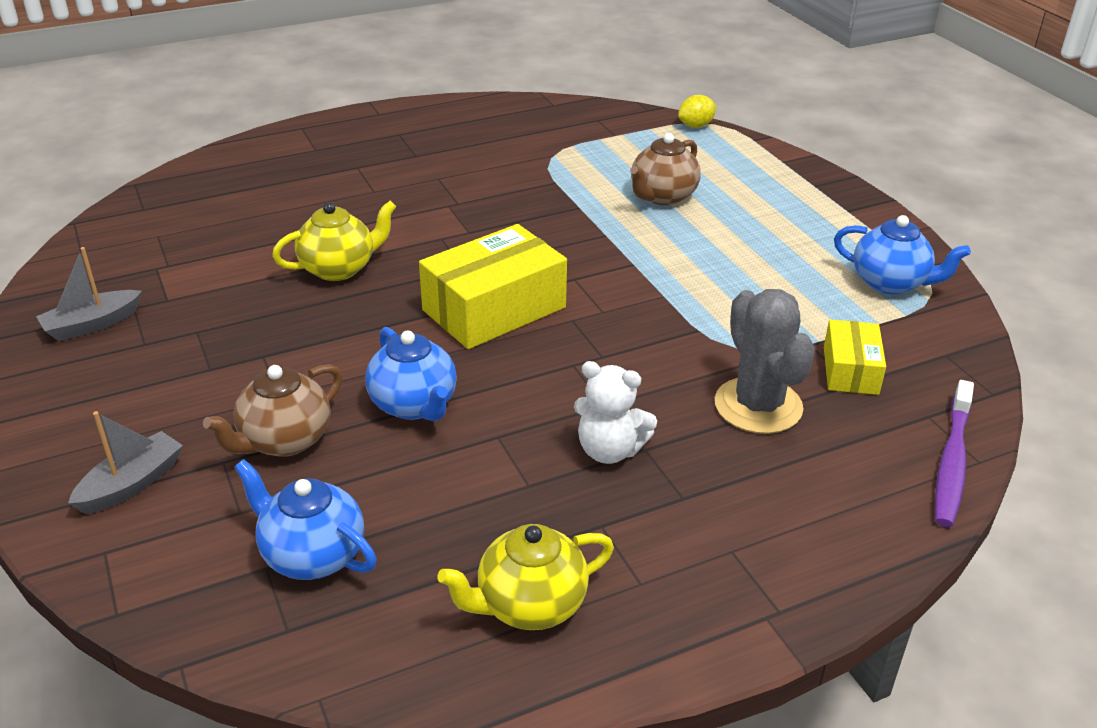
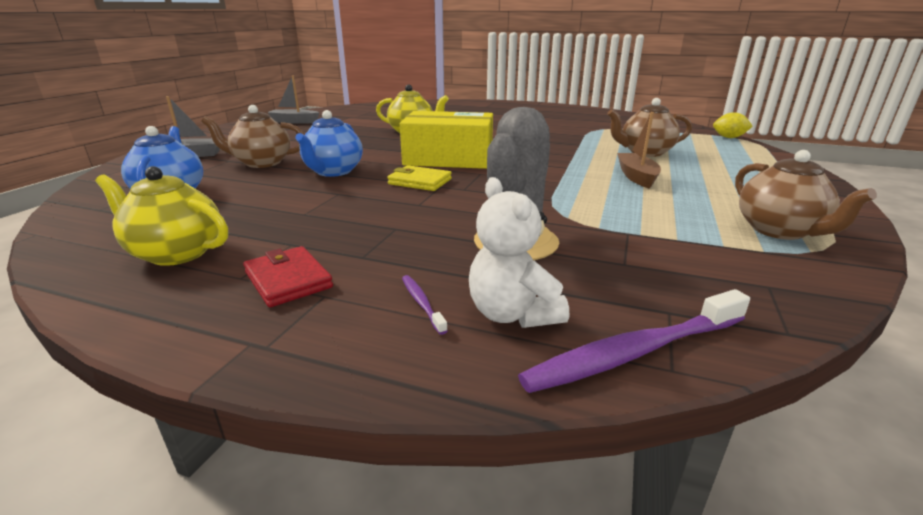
camera: 45 degrees right, 10 degrees down
white teddy bear [574,361,657,464] -> white teddy bear moved to [469,177,569,328]
yellow box [824,320,886,395] -> none
blue teapot [834,215,971,294] -> brown teapot [735,150,877,240]
none -> red wallet [243,246,333,307]
none -> yellow wallet [387,165,452,191]
none -> purple toothbrush [402,275,448,335]
none -> brown boat [617,112,661,189]

